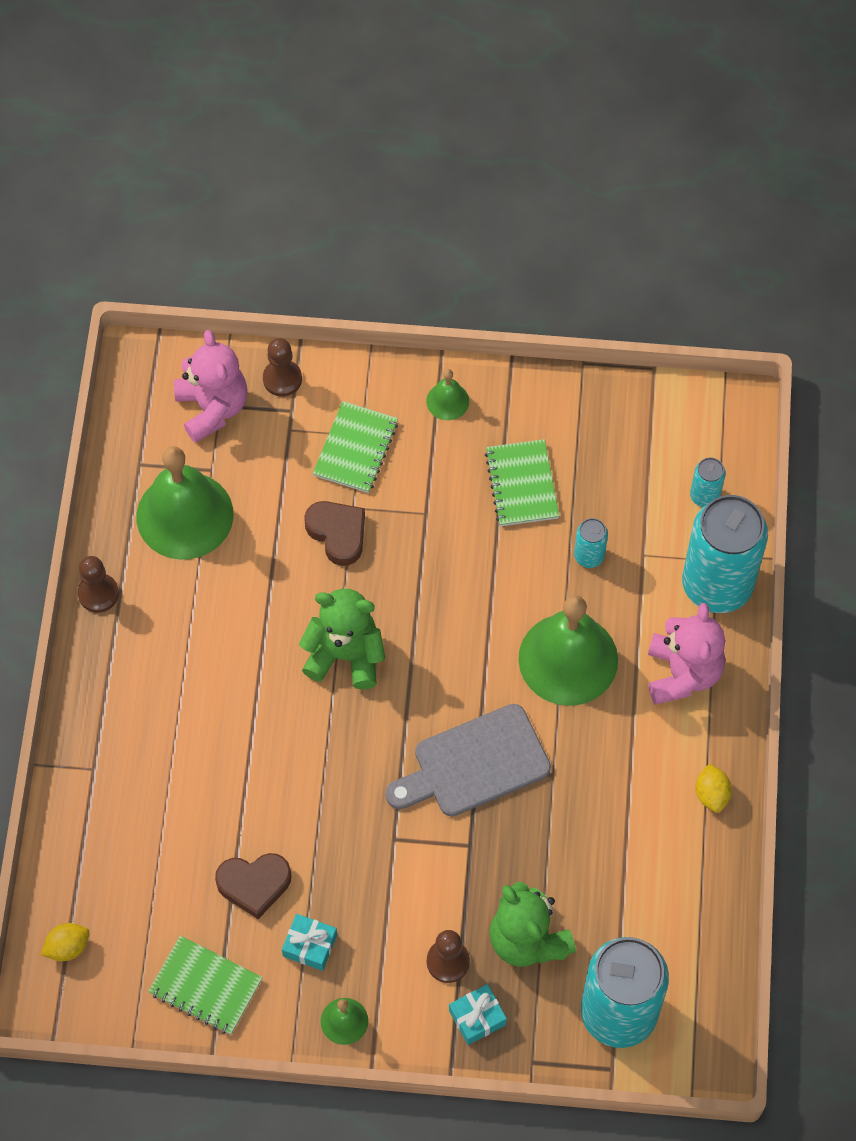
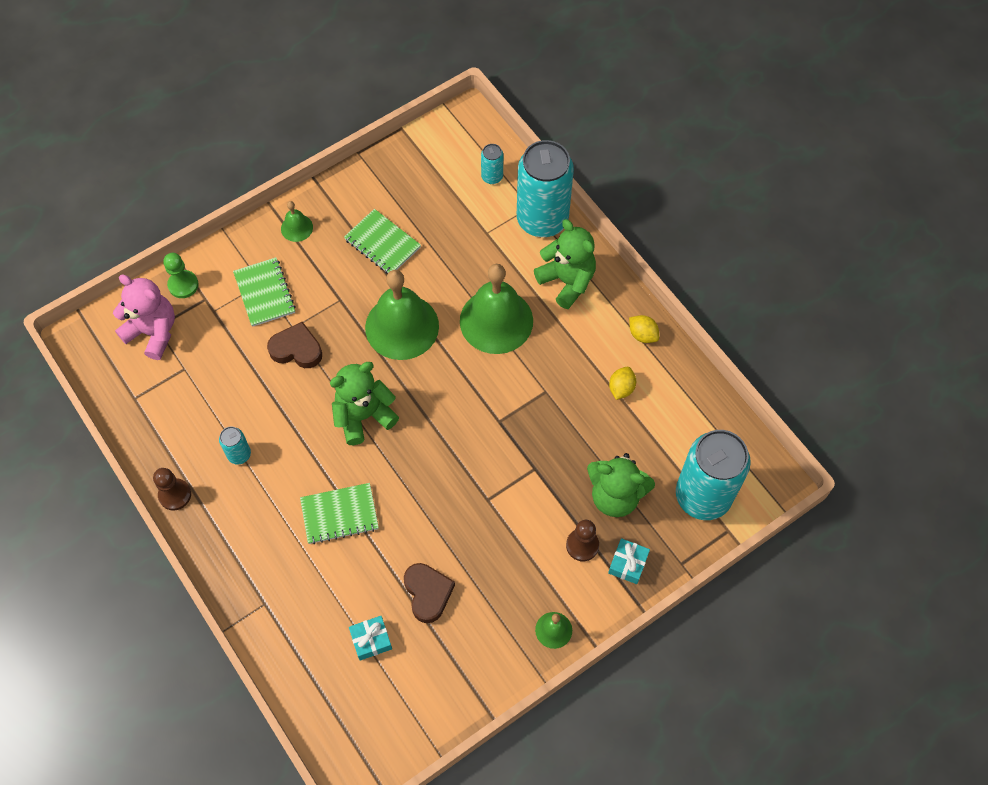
camera: 40 degrees left, 0 degrees up
yellow lemon [41,923,90,961] -> yellow lemon moved to [609,367,636,400]
green bell [137,446,233,560] -> green bell moved to [365,270,439,360]
green notebook [148,935,263,1035] -> green notebook moved to [300,483,379,544]
brown heart [215,853,291,919] -> brown heart turned 60 degrees counterclockwise [404,563,455,623]
brown pawn [263,338,302,397] -> green pawn [163,253,199,298]
turquoise gift [282,914,337,971] -> turquoise gift moved to [349,616,392,661]
grey cutting board [385,704,551,816] -> none
turquoise can [574,518,608,568] -> turquoise can moved to [219,427,251,464]
pink teddy bear [648,603,725,705] -> green teddy bear [534,219,596,309]

